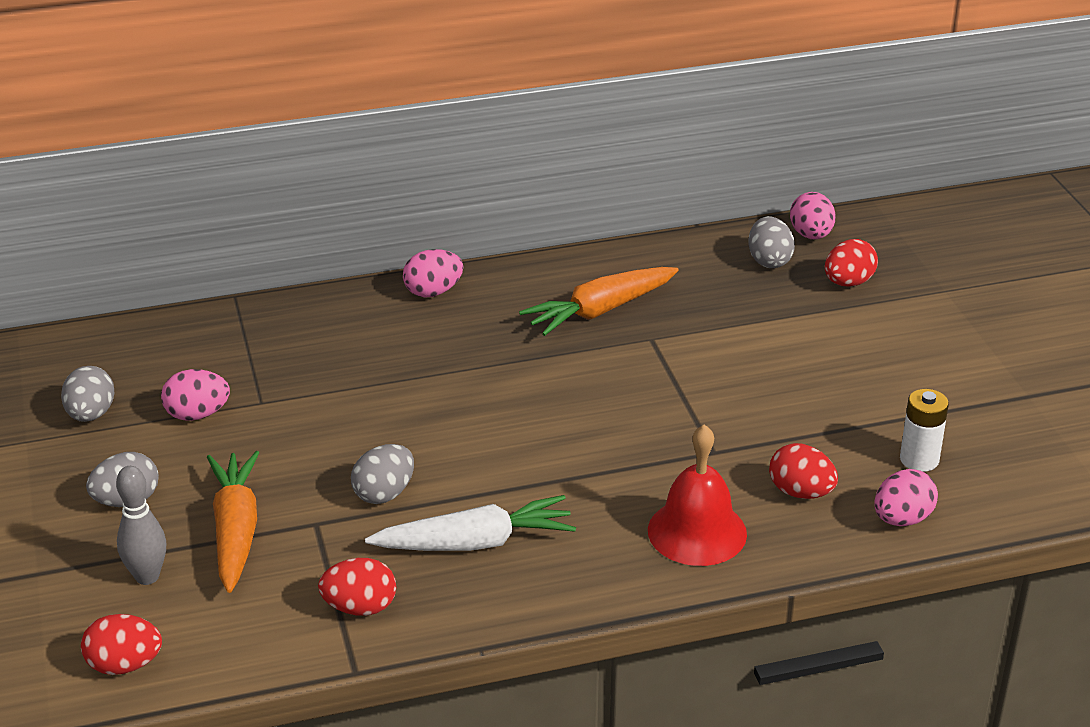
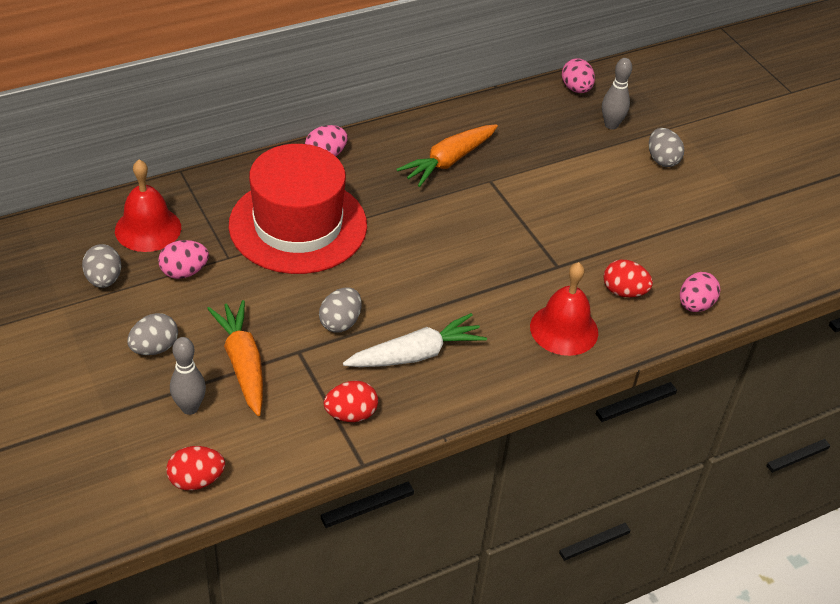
camera: 15 degrees left, 10 degrees up
grey egg [749,216,795,268] -> grey egg moved to [649,128,684,167]
red egg [825,239,878,287] -> grey bowling pin [602,58,632,129]
white battery [900,389,949,472] -> none
none -> red bell [115,160,181,252]
none -> red hat [229,144,367,274]

